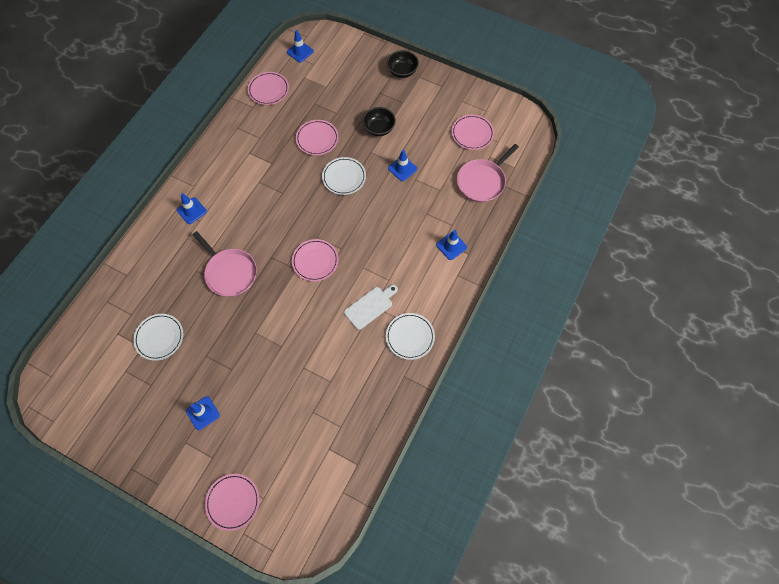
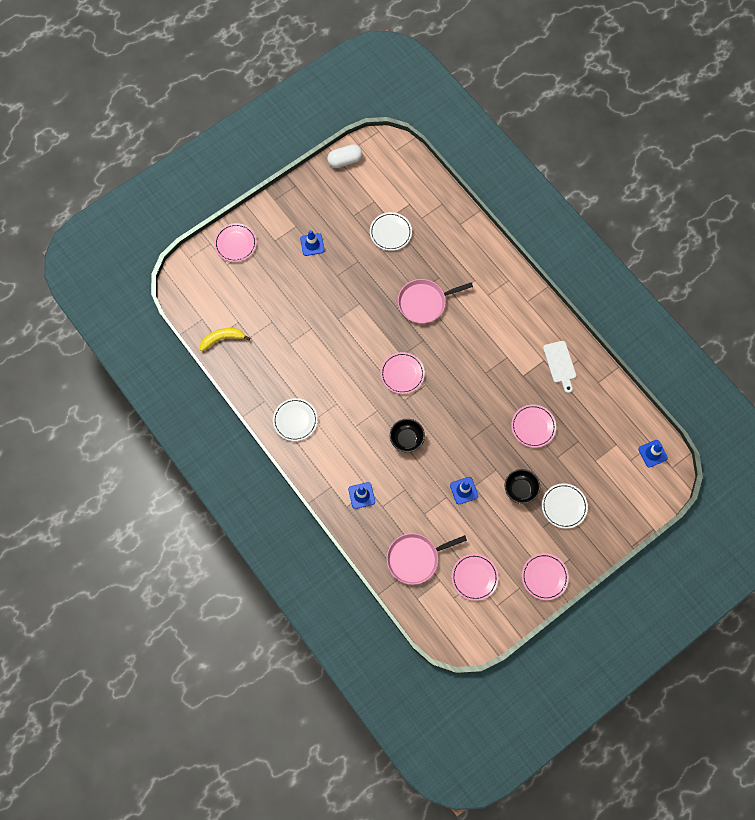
camera: 115 degrees right, 5 degrees up
blue traffic cone [177,193,207,224] -> none
pink plate [248,72,289,105] -> pink plate moved to [522,553,569,600]
white plate [322,157,366,195] -> white plate moved to [542,483,588,529]
white cutting board [344,285,398,330] -> white cutting board moved to [543,341,576,393]
black bowl [387,50,419,78] -> black bowl moved to [390,419,425,453]
pink pan [457,144,519,202] -> pink pan turned 90 degrees counterclockwise [387,533,467,585]
none -> yellow banana [200,328,250,351]
none -> white capsule [327,144,362,168]

